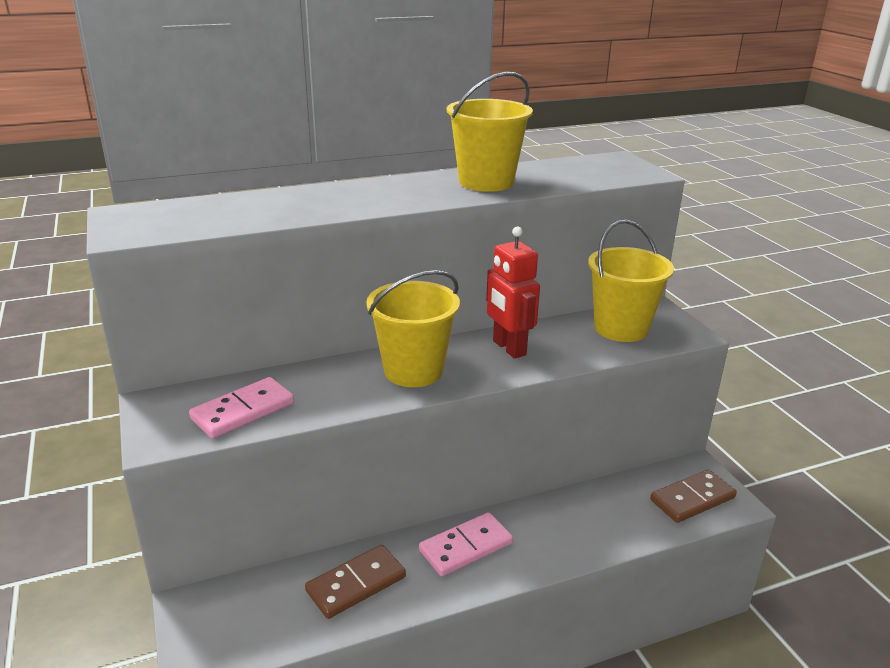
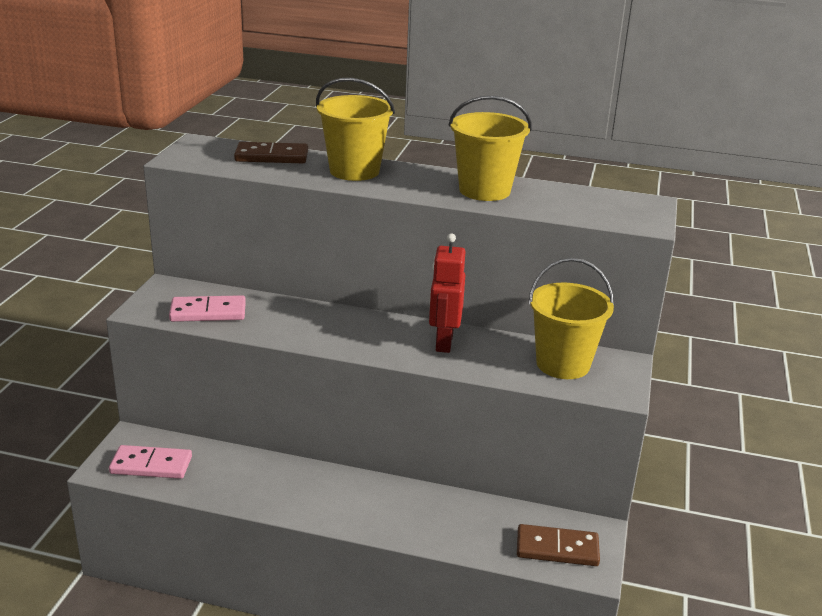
camera: 35 degrees right, 0 degrees up
brown domino [305,545,406,619] -> brown domino moved to [234,142,308,163]
yellow bucket [366,270,460,387] -> yellow bucket moved to [316,78,395,181]
pink domino [419,512,513,576] -> pink domino moved to [109,445,192,479]

